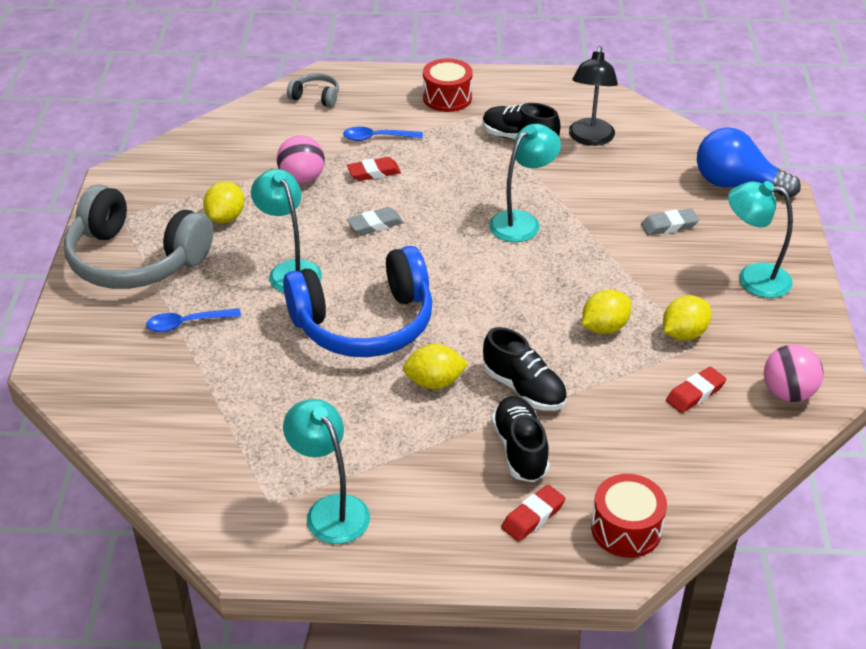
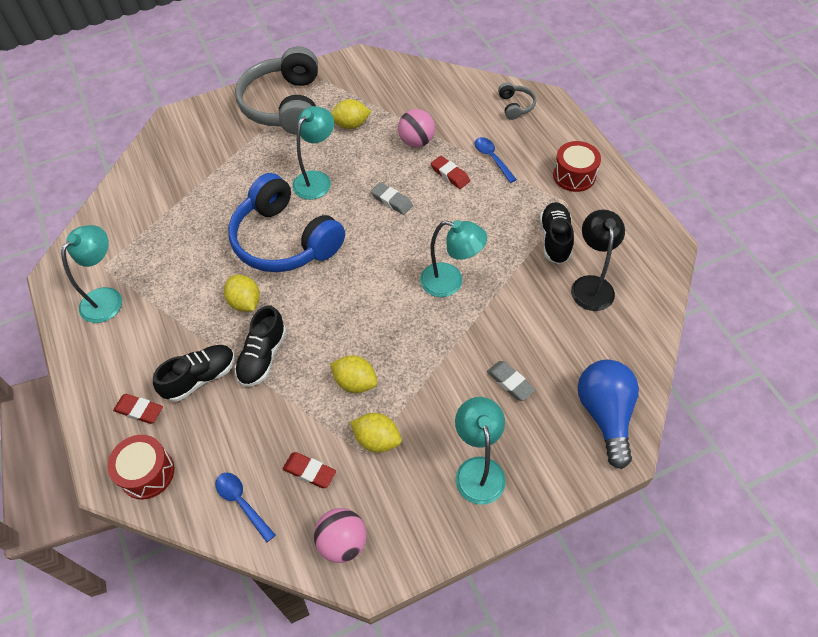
camera: 65 degrees right, 15 degrees up
blue spoon [146,308,241,332] -> blue spoon moved to [216,473,275,542]
black lamp [569,46,618,146] -> black lamp turned 105 degrees clockwise [571,209,625,311]

